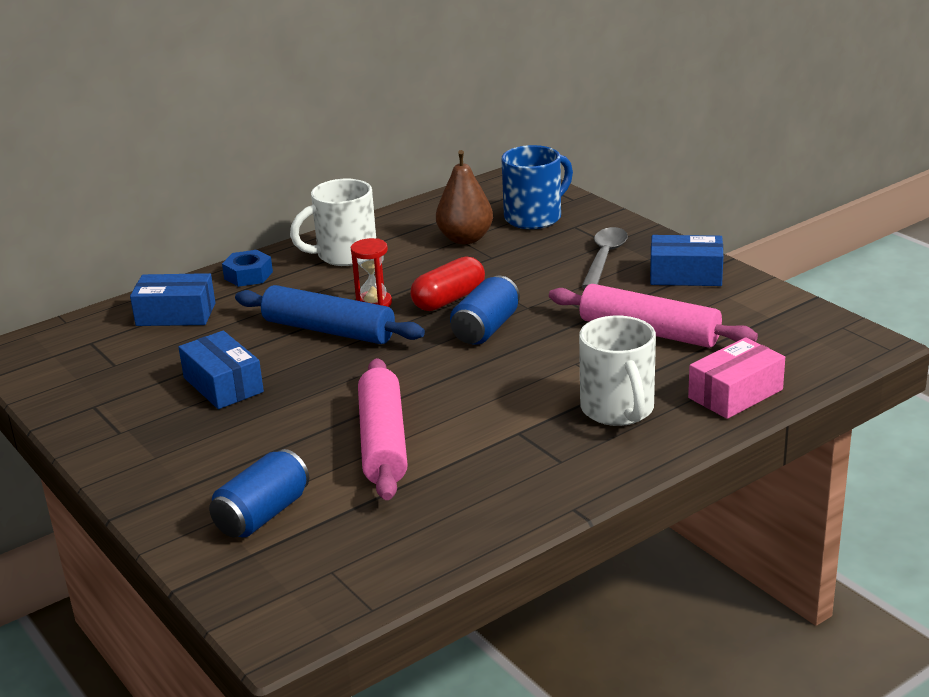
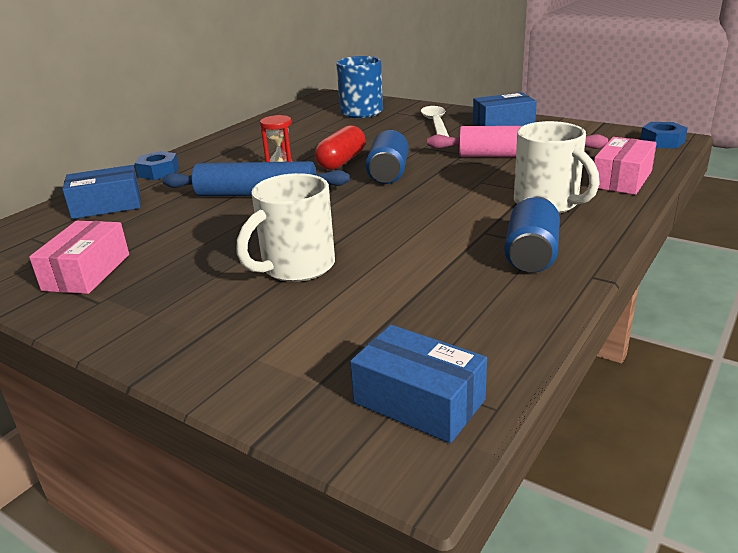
camera: 20 degrees left, 0 degrees up
blue box [178,331,264,409] -> blue box moved to [350,325,487,443]
blue can [209,449,309,538] -> blue can moved to [504,196,560,273]
white mug [290,179,376,266] -> white mug moved to [236,173,335,282]
pink rolling pin [358,358,408,500] -> none
brown pear [436,150,493,244] -> none
grey spoon [582,227,628,288] -> white spoon [421,106,449,137]
none -> pink box [29,221,129,294]
none -> blue nut [640,122,688,148]

